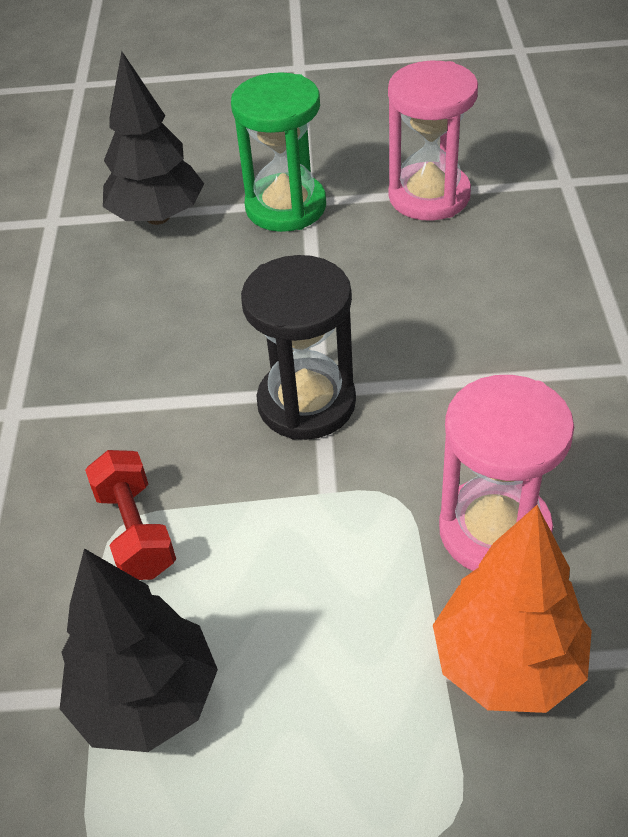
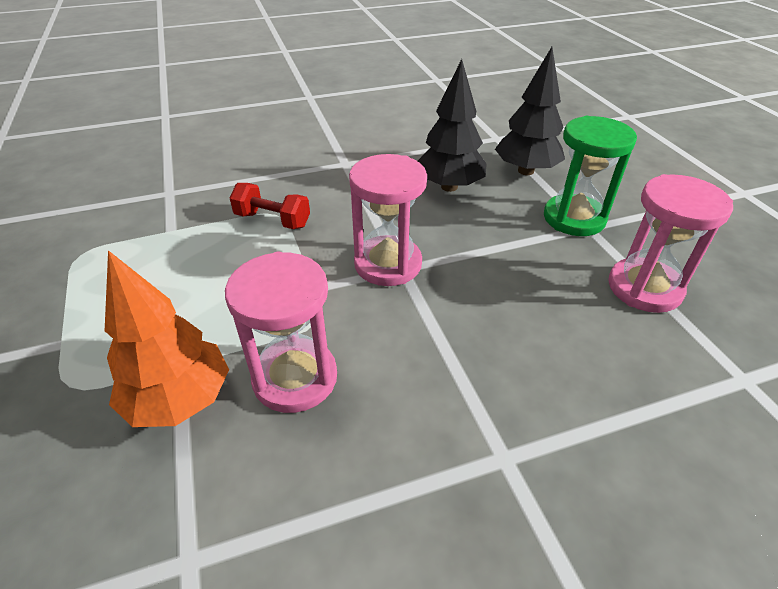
camera: 70 degrees right, 5 degrees down
black tree [60,548,218,752] -> black tree moved to [418,59,487,192]
red dumbbell [85,450,176,580] -> red dumbbell turned 60 degrees clockwise [230,183,310,229]
black hourglass [241,255,356,440] -> pink hourglass [349,154,427,286]

